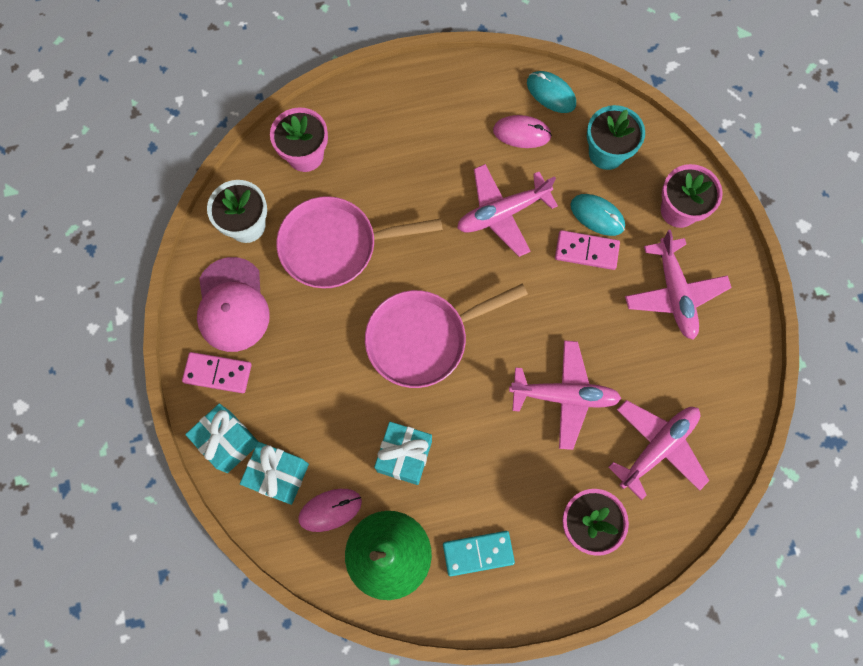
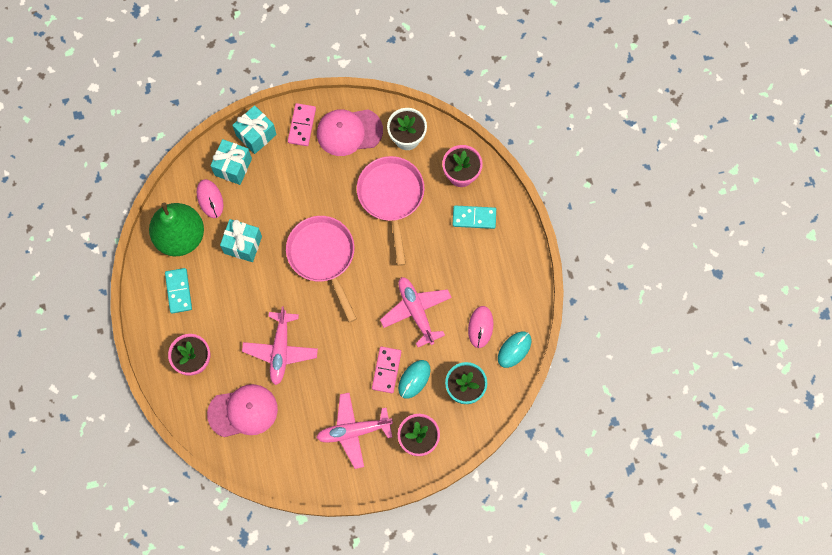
camera: 90 degrees right, 0 degrees up
pink plane [609,400,709,500] -> pink cap [207,384,278,437]
none -> turquoise domino [453,206,496,229]

